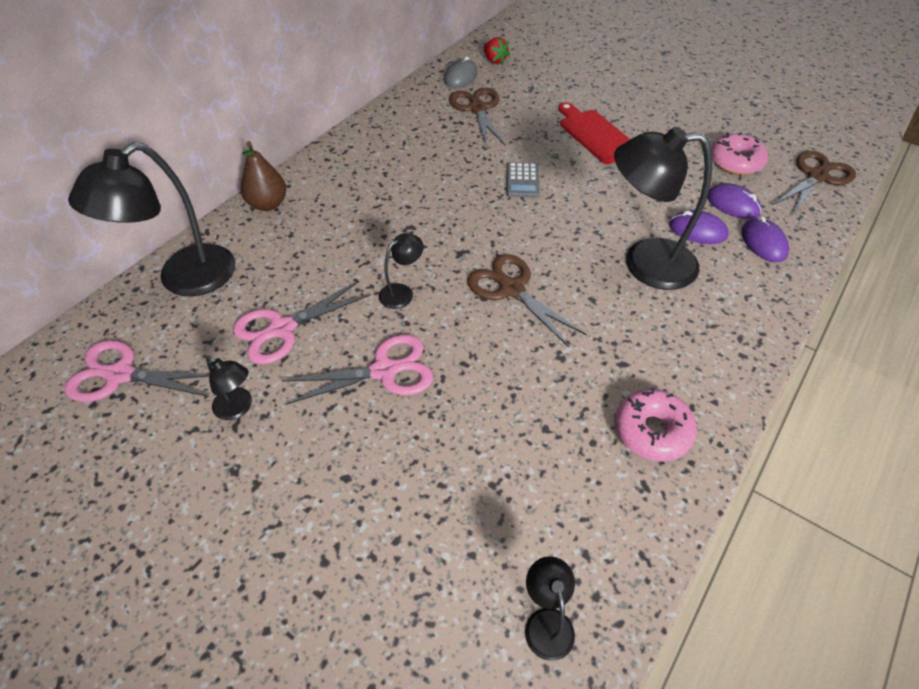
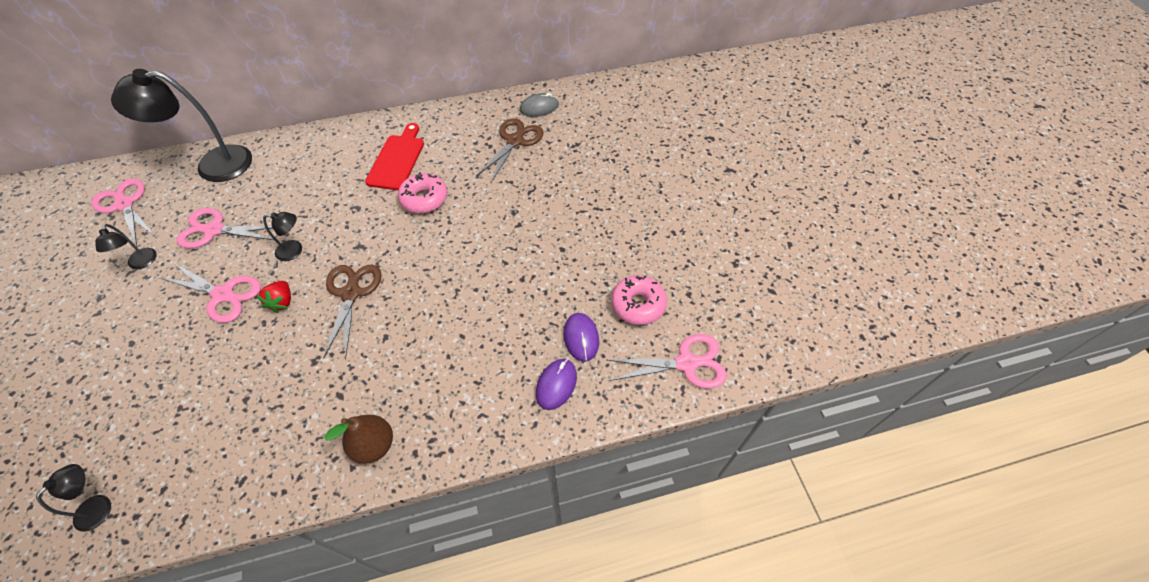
camera: 40 degrees right, 5 degrees up
brown pear [241,141,286,211] -> brown pear moved to [324,415,393,464]
red strawberry [484,37,510,64] -> red strawberry moved to [256,281,291,313]
grey calculator [506,162,540,198] -> none
red cutting board [559,102,630,164] -> red cutting board moved to [365,123,424,190]
black lamp [614,127,713,290] -> none
pink donut [615,388,697,462] -> pink donut moved to [398,172,447,213]
purple mouse [669,210,729,244] -> none
brown scissors [772,151,856,216] -> pink scissors [607,334,727,389]

